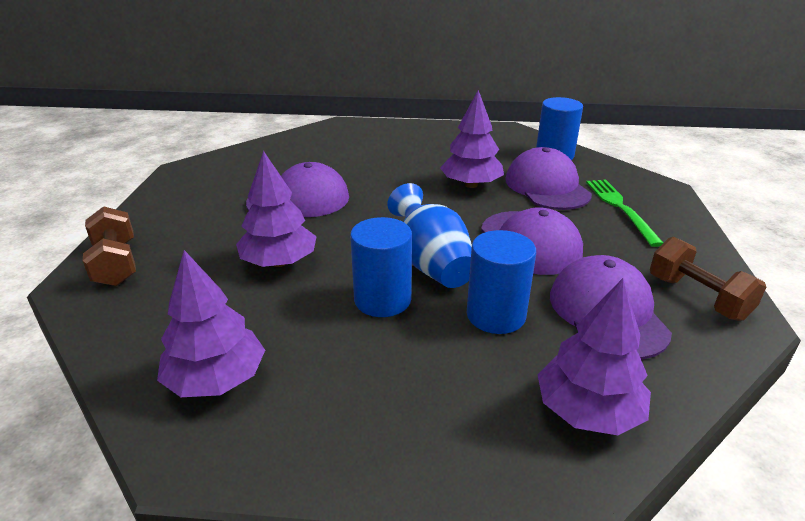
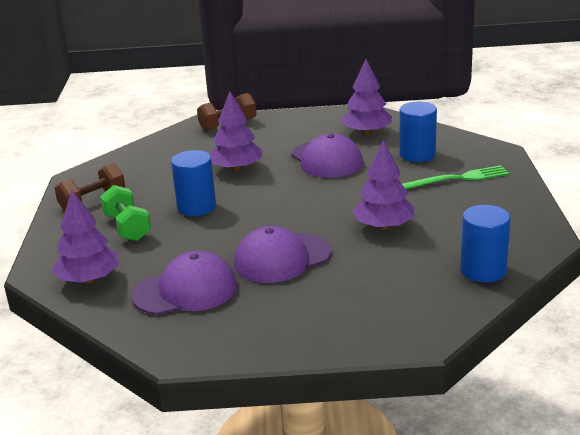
camera: 85 degrees right, 5 degrees down
purple tree [157,250,265,397] -> purple tree moved to [341,59,392,135]
blue vase [388,183,472,288] -> none
blue cylinder [467,230,536,334] -> blue cylinder moved to [399,102,437,162]
purple cap [505,147,592,210] -> none
green fork [586,180,663,247] -> green fork moved to [402,165,509,189]
brown dumbbell [650,237,766,321] -> brown dumbbell moved to [55,163,125,211]
none -> green dumbbell [100,185,151,241]

